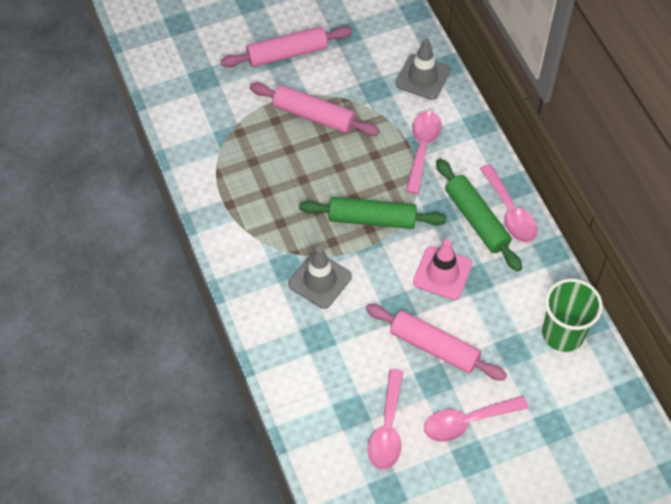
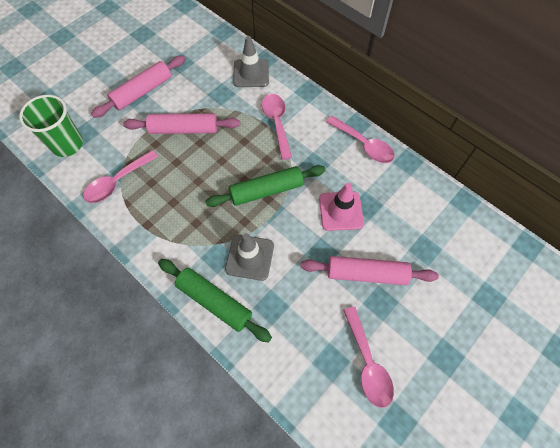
camera: 25 degrees left, 5 degrees up
pink spoon [424,395,529,442] -> pink spoon moved to [83,150,158,203]
green rolling pin [436,159,522,272] -> green rolling pin moved to [158,259,272,343]
green cup [542,279,603,352] -> green cup moved to [19,95,83,157]

